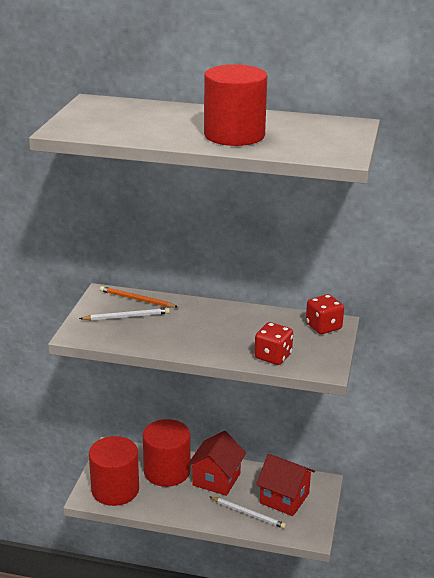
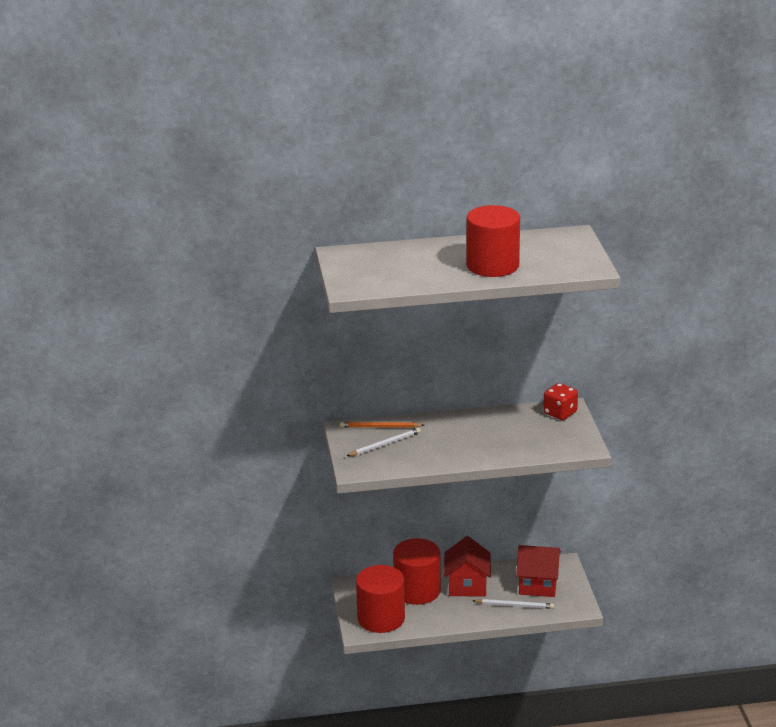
camera: 20 degrees left, 0 degrees up
red dice [254,322,293,365] -> none

